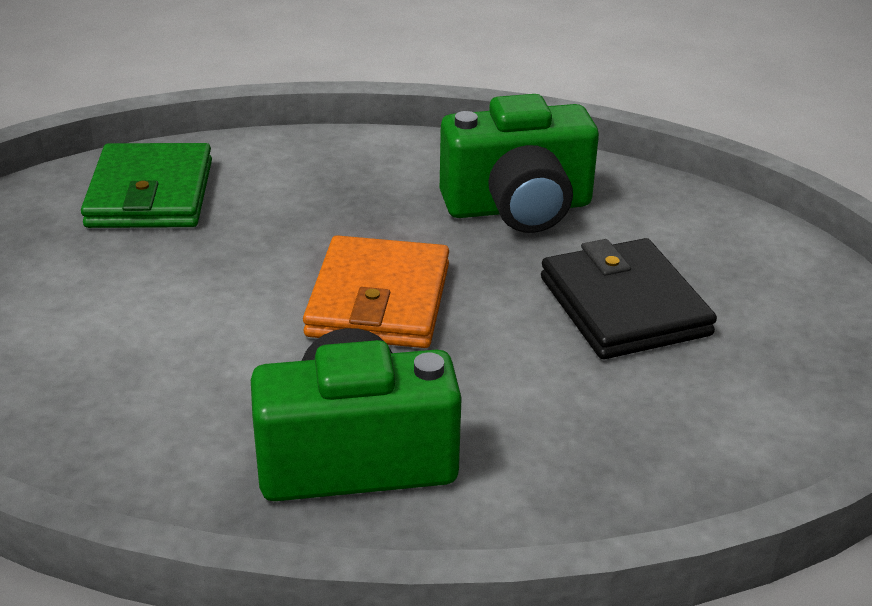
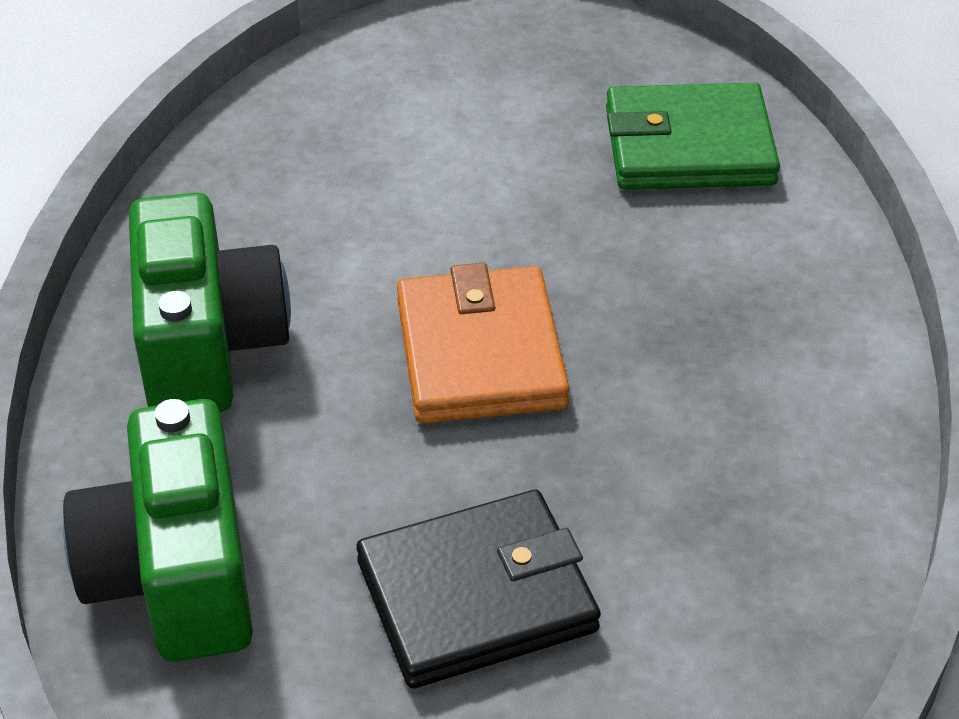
camera: 90 degrees right, 10 degrees up
orange wallet [303,235,449,348] -> orange wallet turned 75 degrees clockwise [397,263,569,424]
green camera [440,94,599,233] -> green camera moved to [63,399,253,662]

